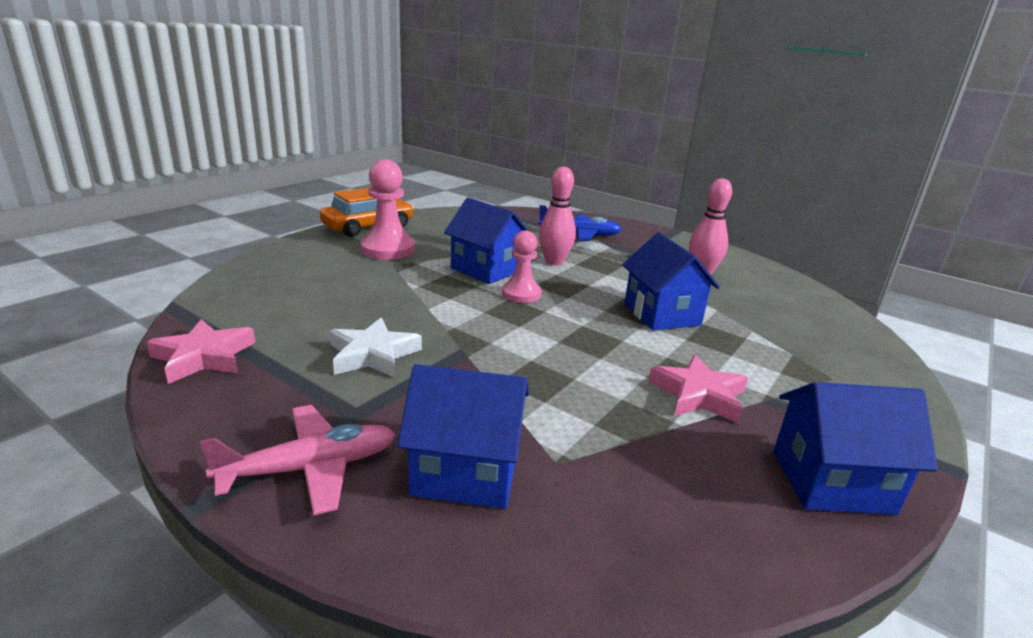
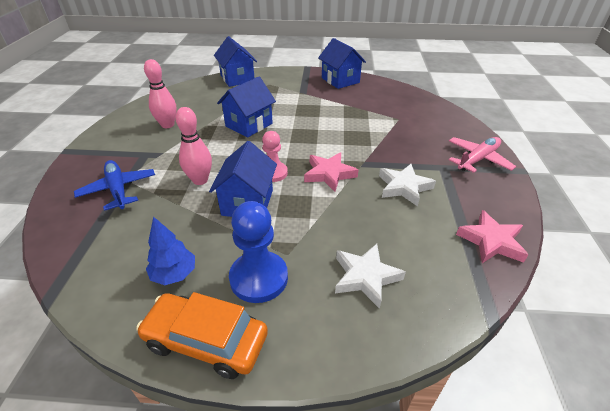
camera: 120 degrees left, 15 degrees up
pink plane [200,405,396,516] -> pink plane turned 105 degrees clockwise [449,137,516,173]
pink pawn [361,160,415,260] -> blue pawn [229,201,288,303]
blue house [397,364,529,509] -> blue house moved to [214,36,257,87]
pink star [649,355,748,423] -> pink star moved to [304,152,358,192]
none -> blue tree [146,216,195,285]
none -> white star [335,244,406,309]

